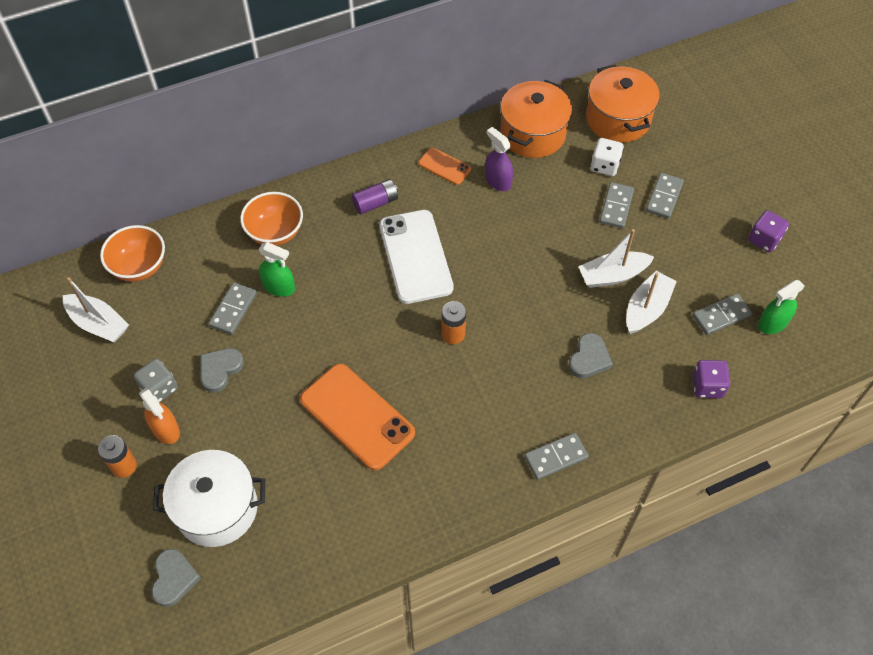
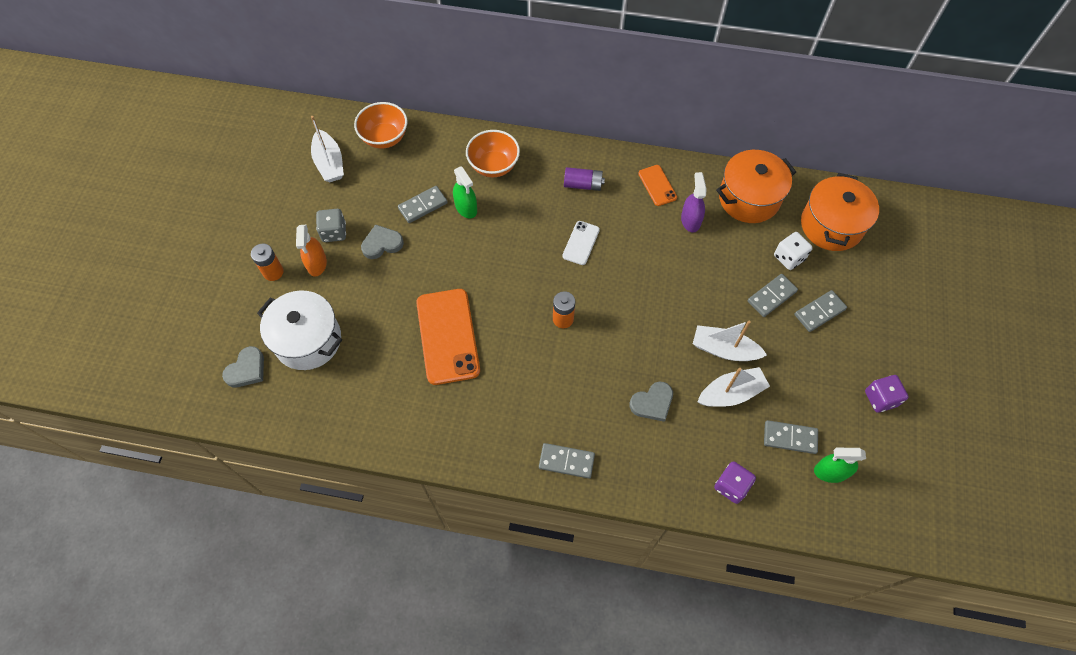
camera: 35 degrees right, 5 degrees up
white phone [379,210,454,304] -> white phone [562,221,600,265], size x0.50

